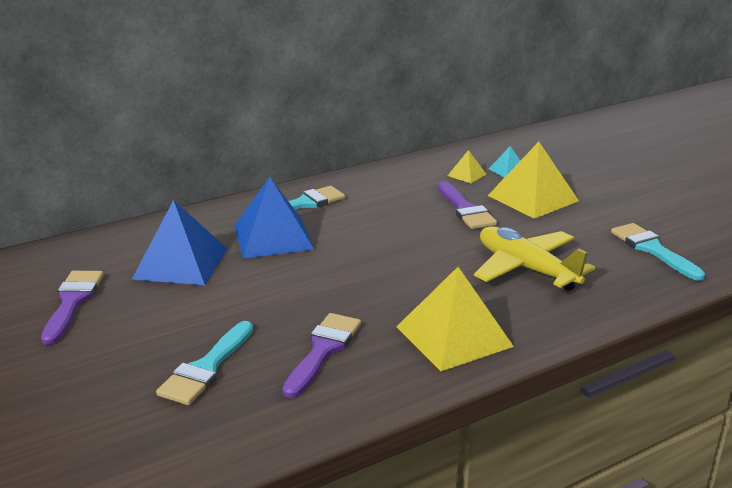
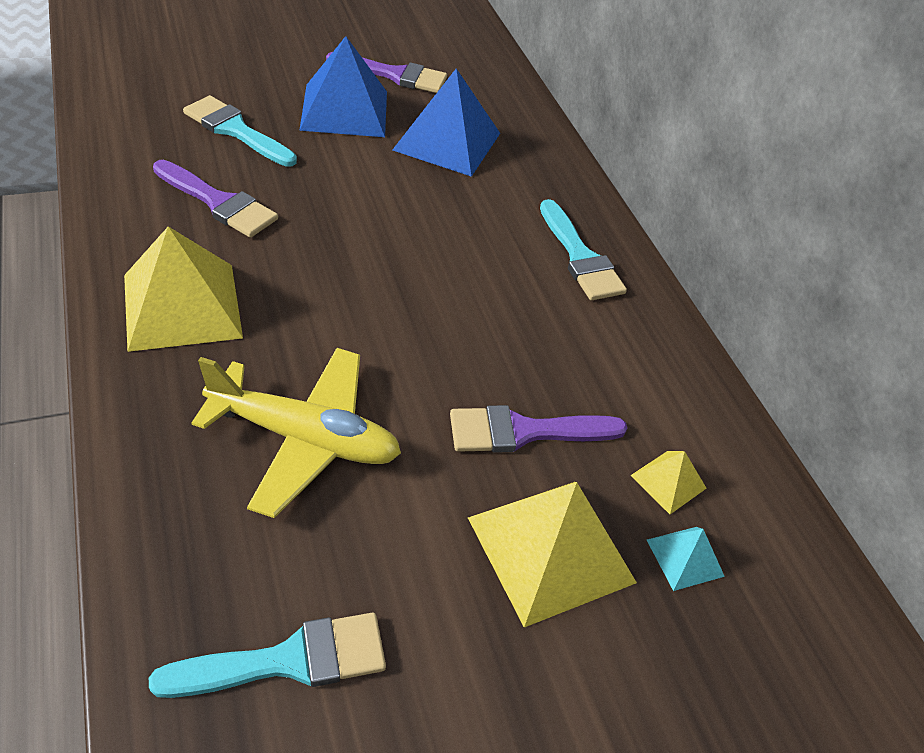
camera: 95 degrees right, 20 degrees up
blue pyramid [234,177,314,259] -> blue pyramid moved to [299,36,387,137]
yellow plane [474,226,595,291] -> yellow plane turned 45 degrees clockwise [191,348,401,518]

